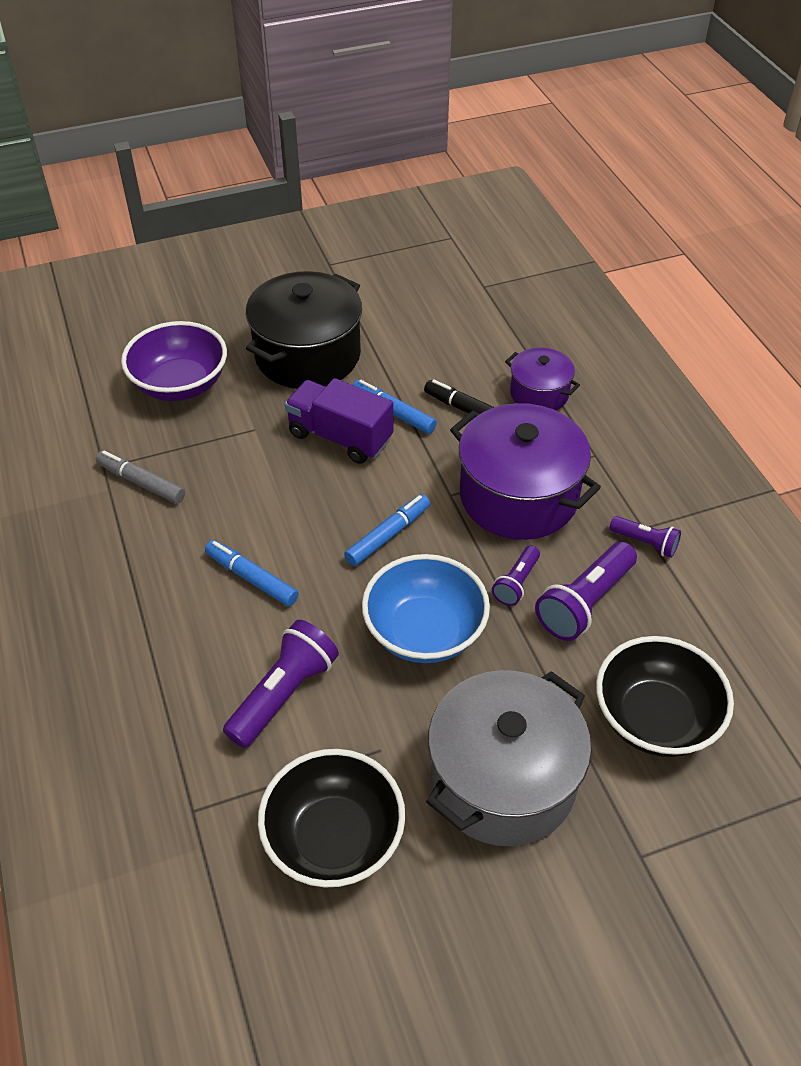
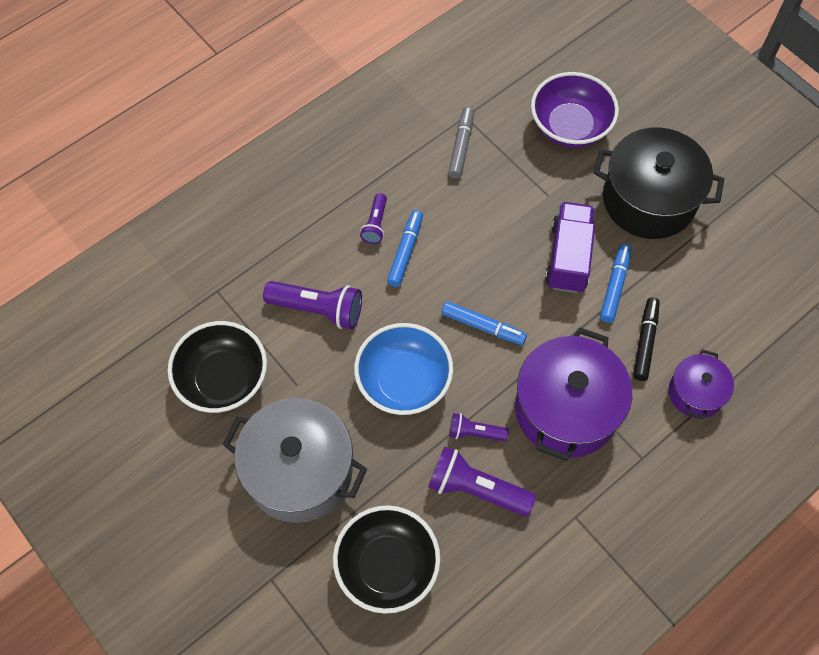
camera: 70 degrees right, 15 degrees up
purple flashlight [610,516,681,558] -> purple flashlight moved to [360,193,387,244]

